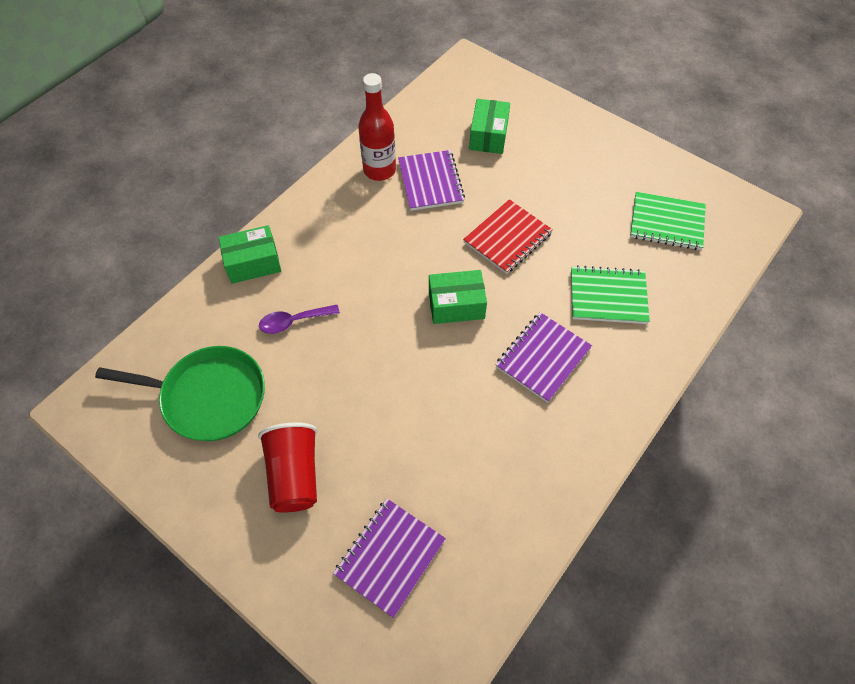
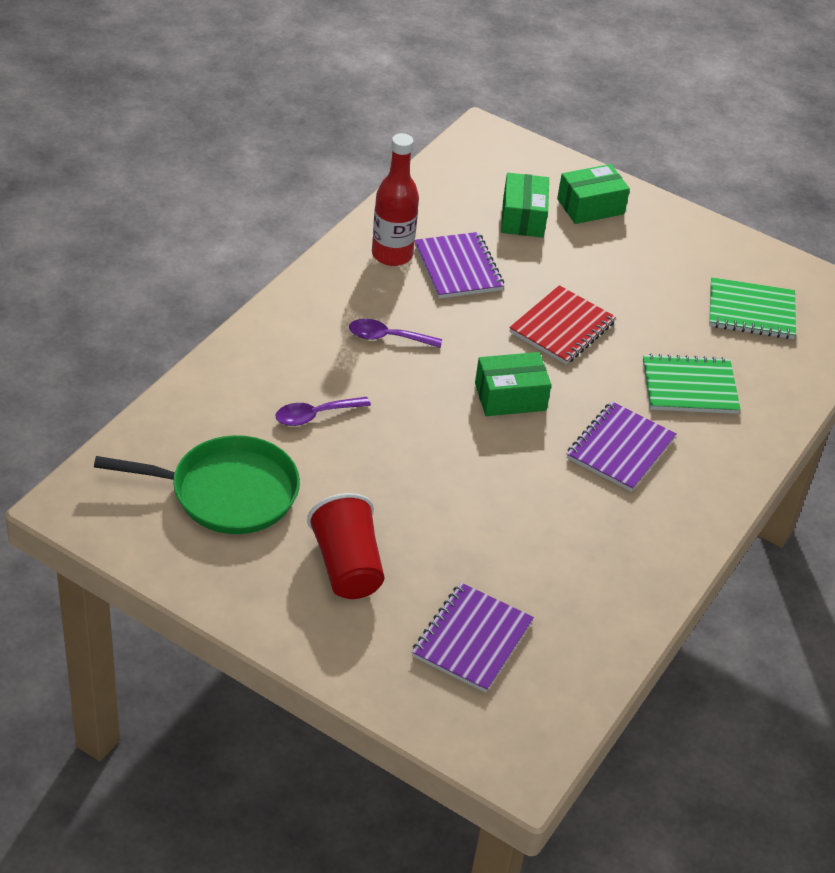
camera: 10 degrees left, 15 degrees down
green box [218,225,281,284] -> green box moved to [557,164,630,224]
none -> purple spoon [349,319,442,348]

